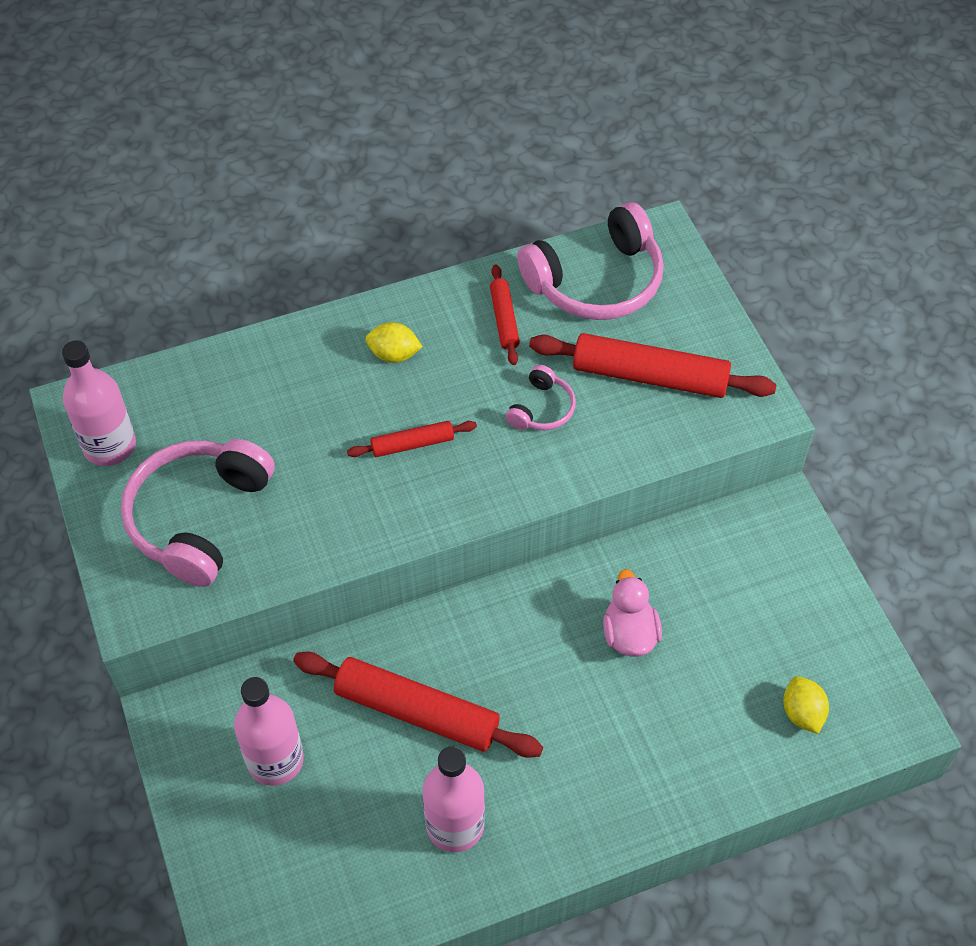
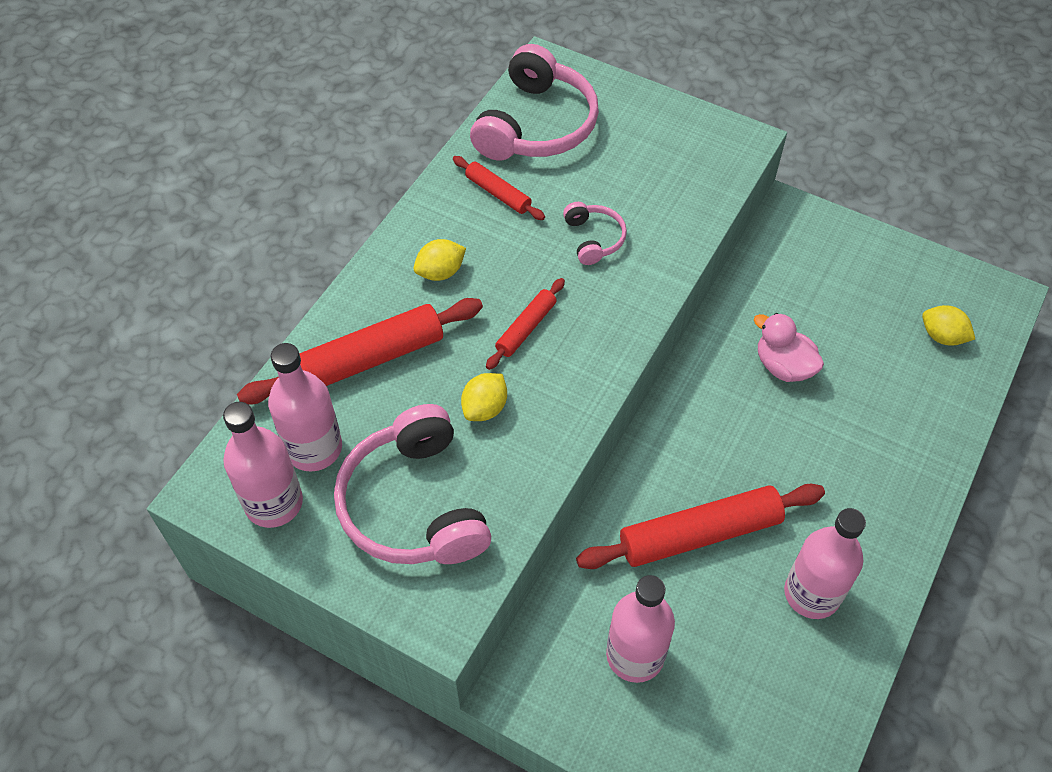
camera: 40 degrees left, 0 degrees up
red rolling pin [529,333,777,398] -> red rolling pin moved to [237,298,483,404]
none -> pink bottle [268,343,342,472]
none -> yellow lemon [461,373,507,421]

